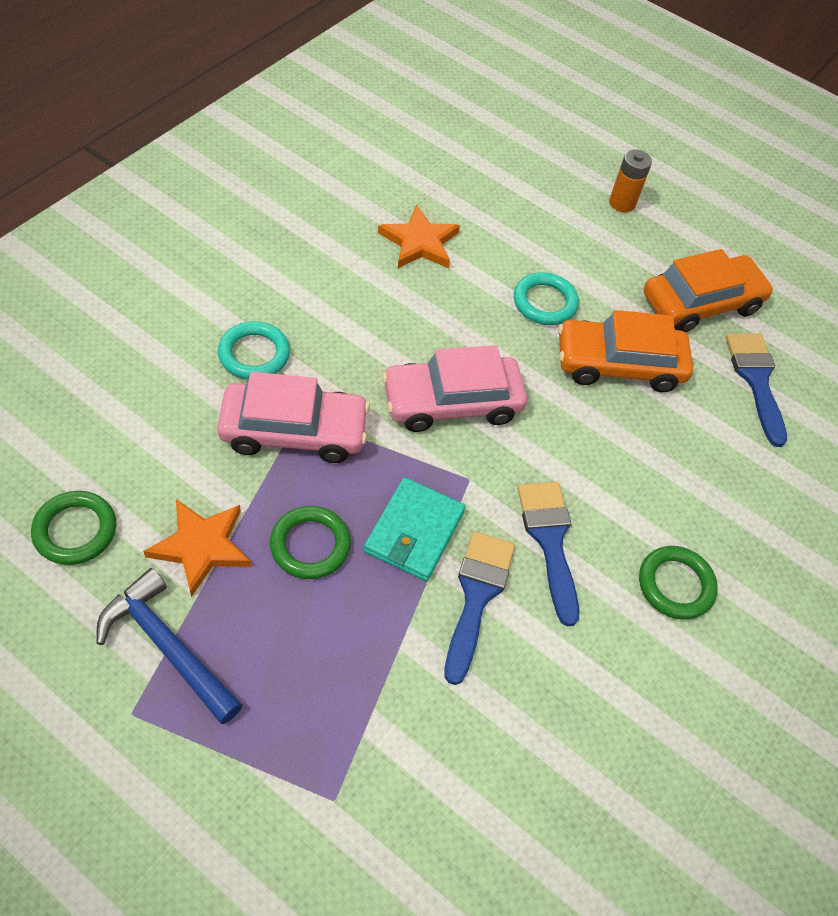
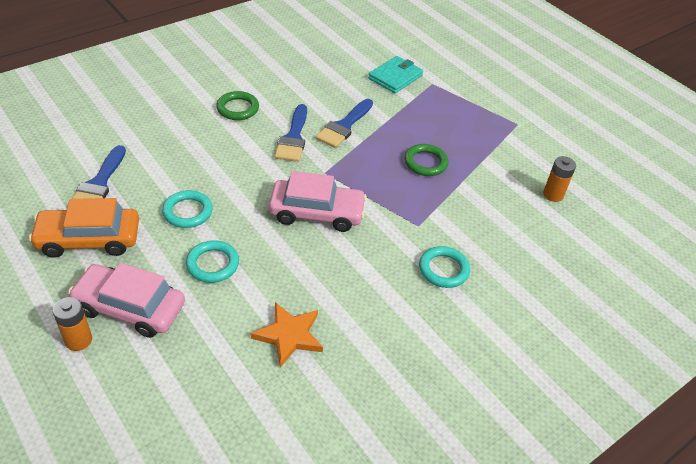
camera: 160 degrees left, 10 degrees down
green ring [31,491,116,565] -> orange battery [543,156,576,202]
blue hammer [97,568,243,724] -> none
orange star [143,499,251,597] -> none
pink car [217,372,370,463] -> pink car moved to [68,263,185,338]
turquoise wallet [364,477,465,581] -> turquoise wallet moved to [368,56,423,93]
orange car [558,310,693,392] -> turquoise ring [162,190,213,228]

